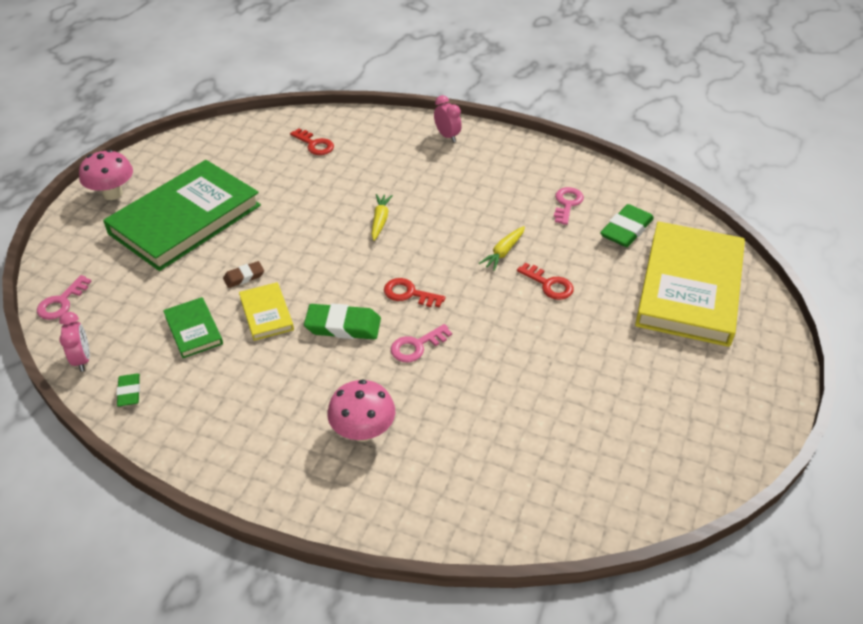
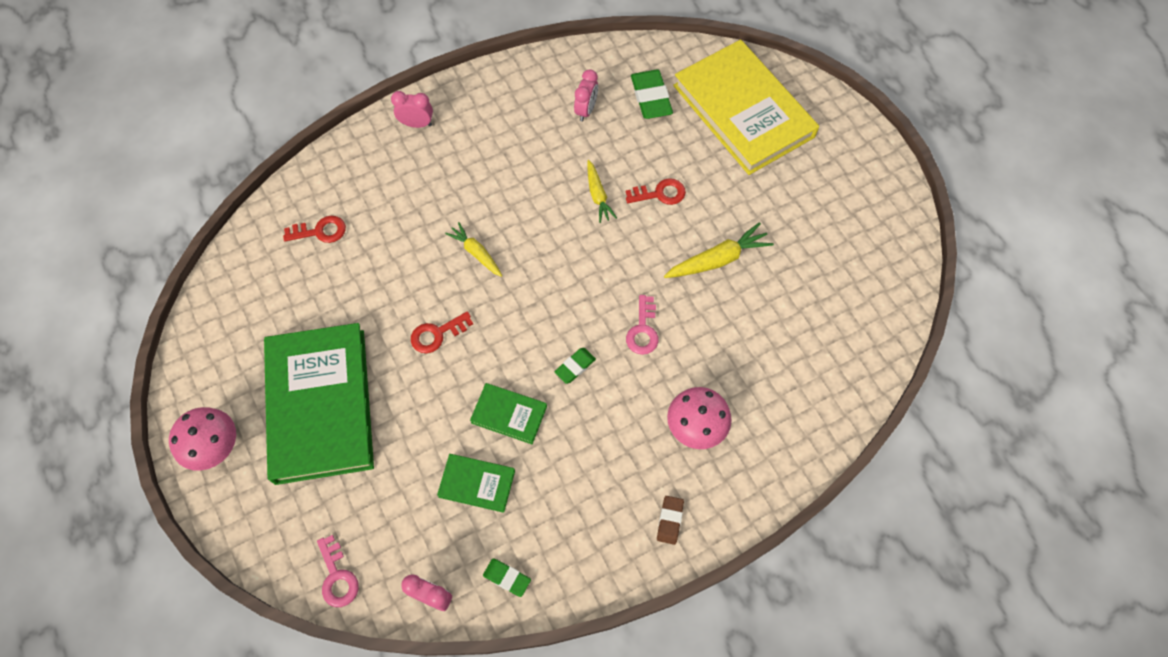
camera: 50 degrees left, 20 degrees up
brown eraser [223,261,264,288] -> brown eraser moved to [657,496,684,545]
yellow book [239,282,294,341] -> green book [470,383,547,444]
green eraser [304,304,381,339] -> green eraser [554,348,596,384], size x0.57
red key [384,278,445,307] -> red key moved to [411,311,473,353]
pink key [554,187,584,225] -> pink clock [574,69,598,121]
none -> yellow carrot [664,222,774,278]

